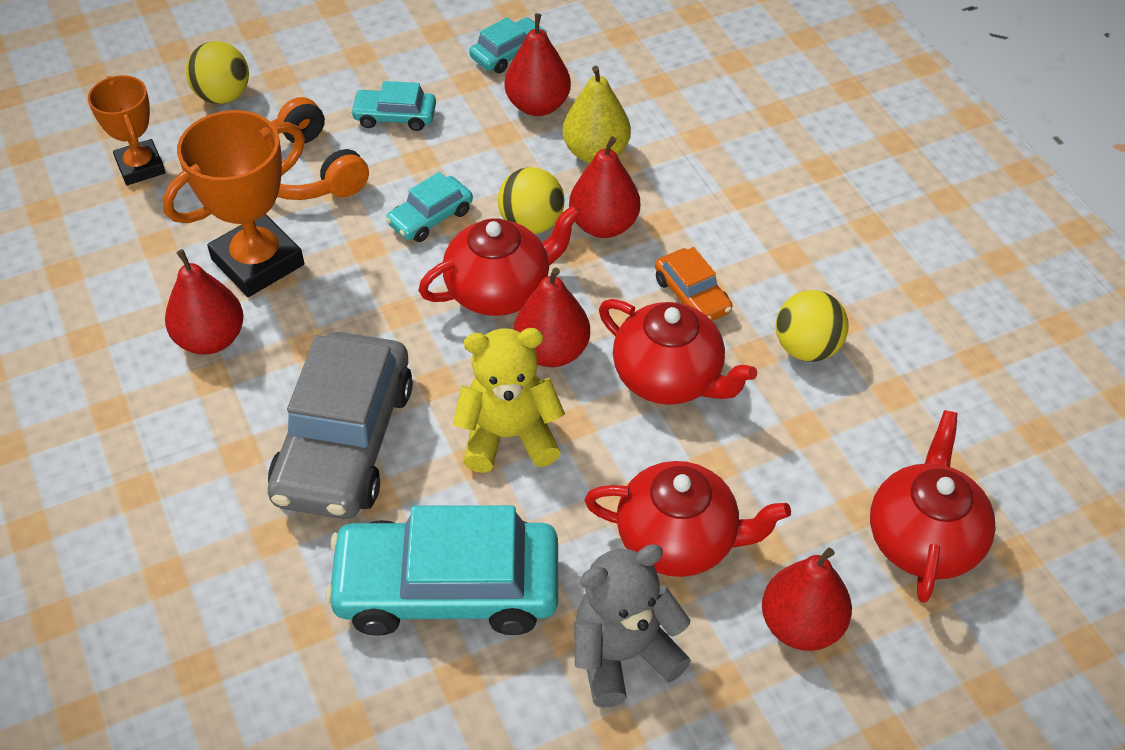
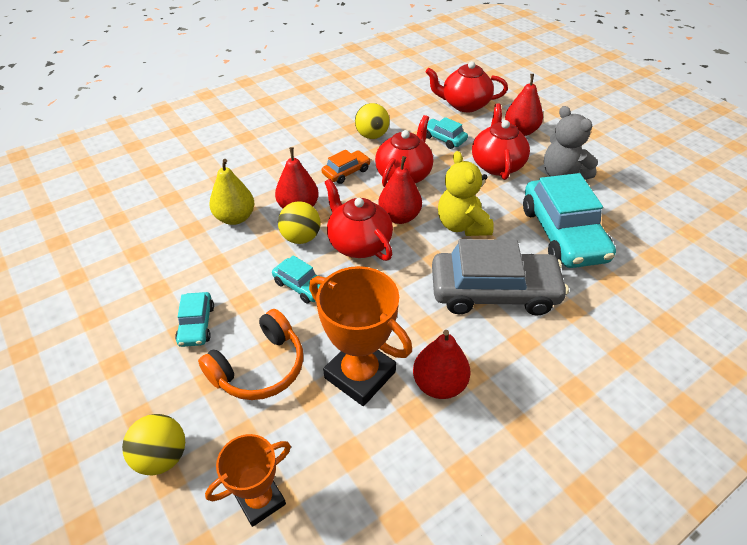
camera: 100 degrees left, 5 degrees down
turquoise car [469,17,547,73] -> turquoise car moved to [426,117,468,149]
red pear [505,13,571,116] -> none

